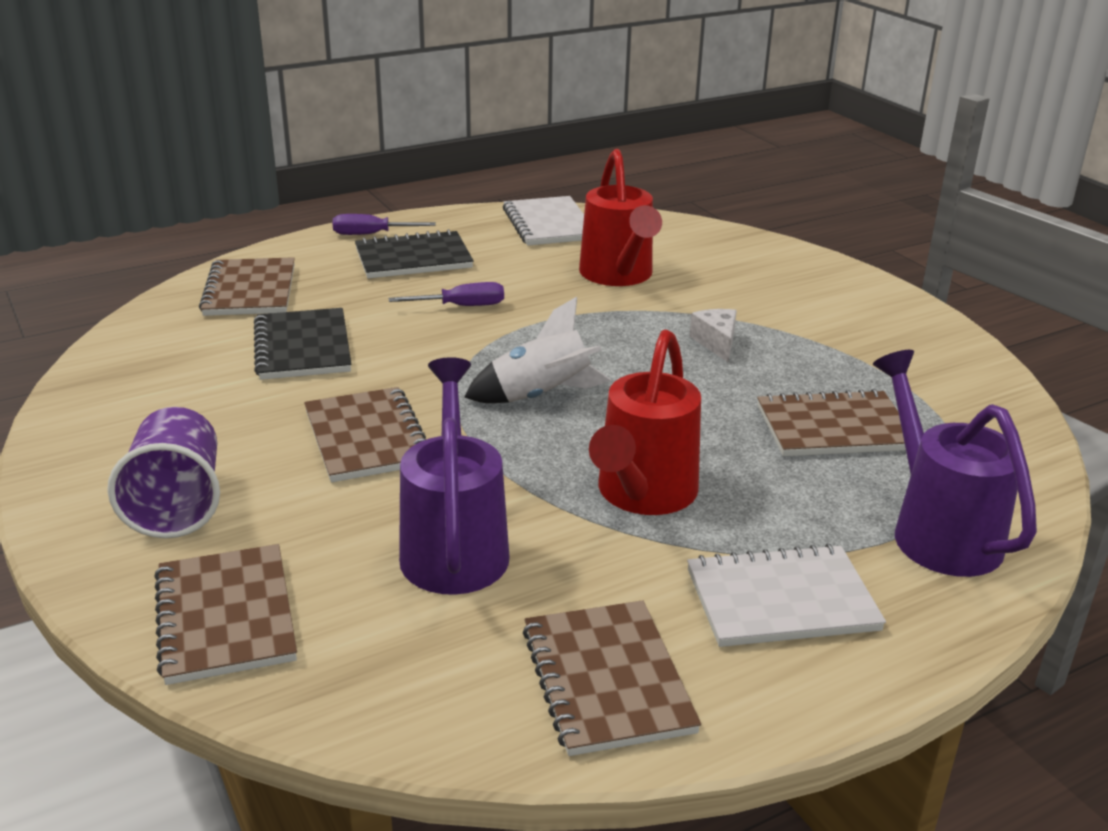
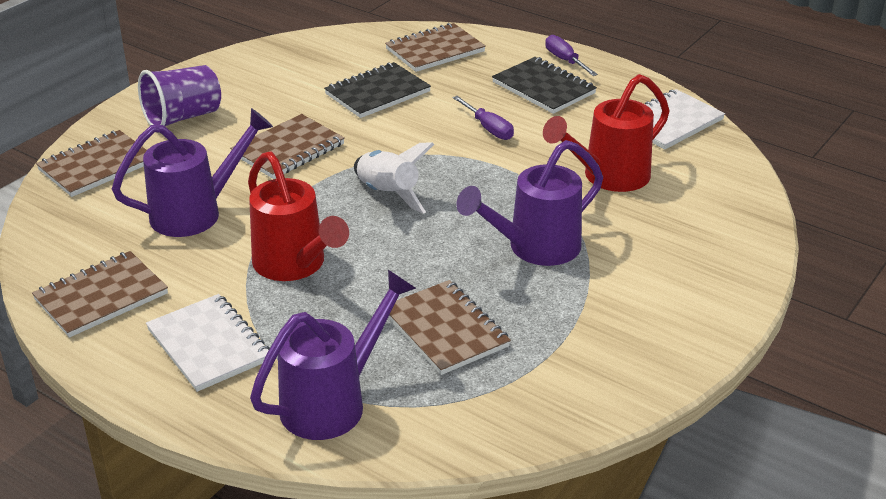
camera: 65 degrees right, 5 degrees up
red watering can [589,330,701,515] -> red watering can turned 120 degrees counterclockwise [248,151,349,281]
white cheese [689,309,737,362] -> purple watering can [456,140,603,266]

